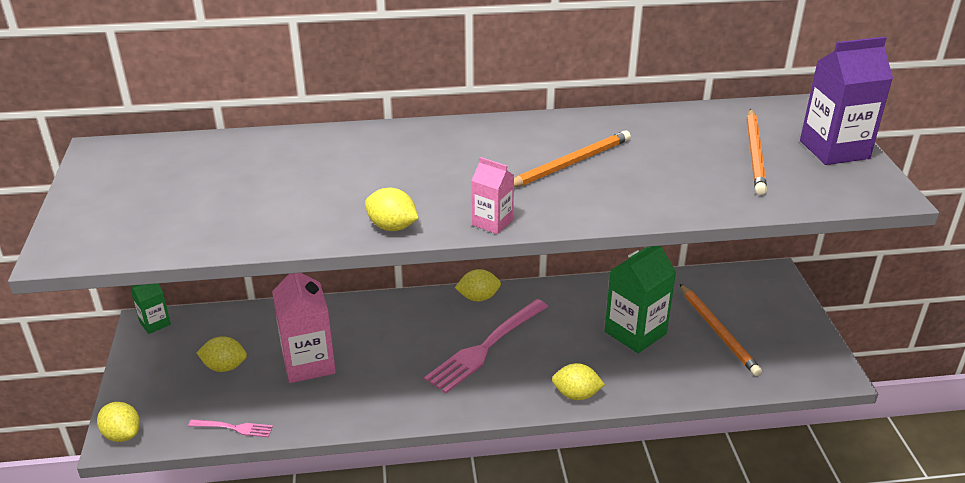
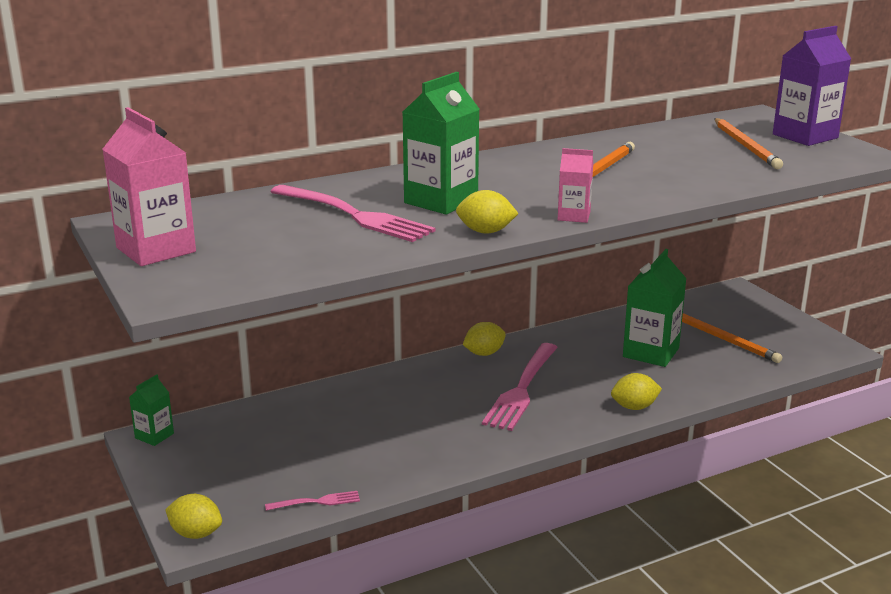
camera: 20 degrees left, 10 degrees down
yellow lemon [197,336,247,372] -> none
pink carton [272,273,336,383] -> pink carton moved to [102,107,196,266]
none -> pink fork [270,185,436,242]
none -> green carton [403,72,479,214]

